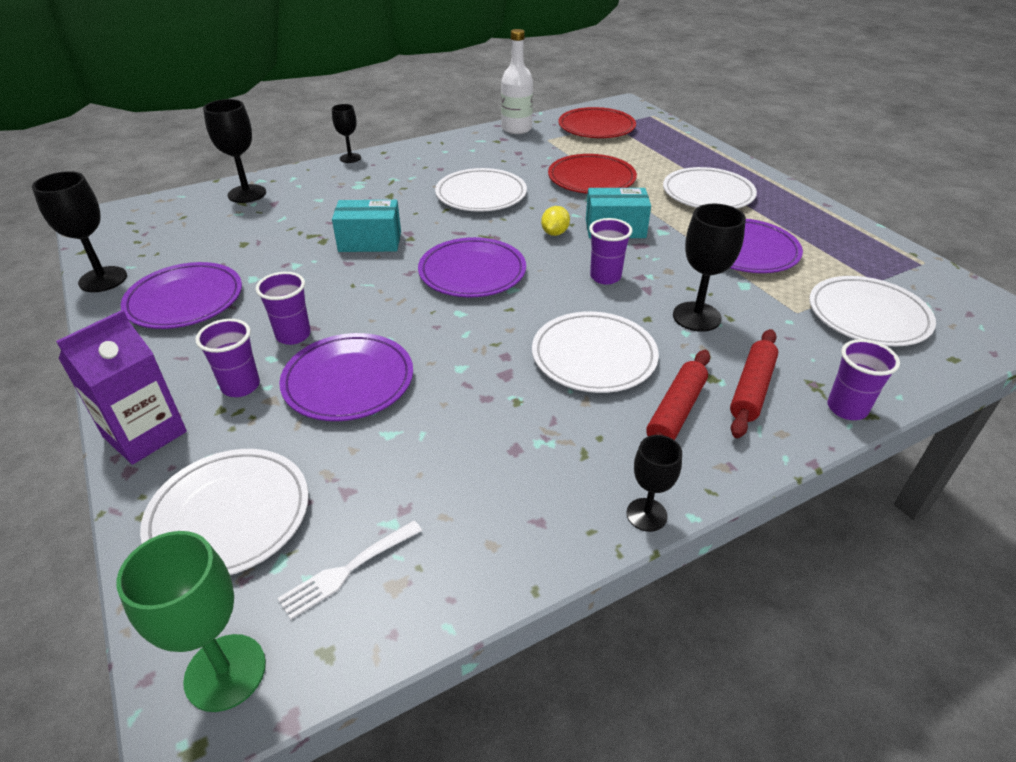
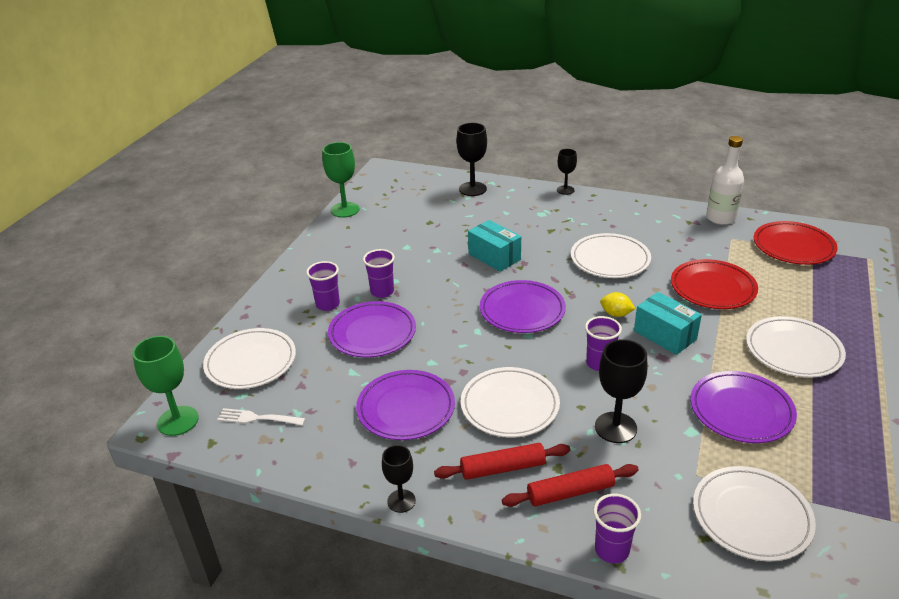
camera: 50 degrees right, 5 degrees down
black goblet [32,171,127,292] -> green goblet [322,142,359,218]
purple carton [56,310,187,465] -> none
purple plate [121,262,242,329] -> purple plate moved to [356,370,455,440]
yellow lemon [541,206,570,236] -> yellow lemon turned 45 degrees clockwise [600,292,635,317]

